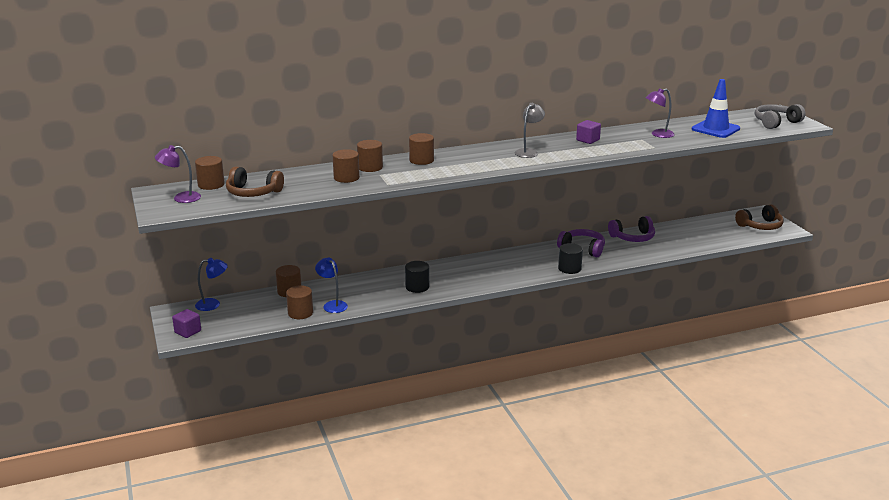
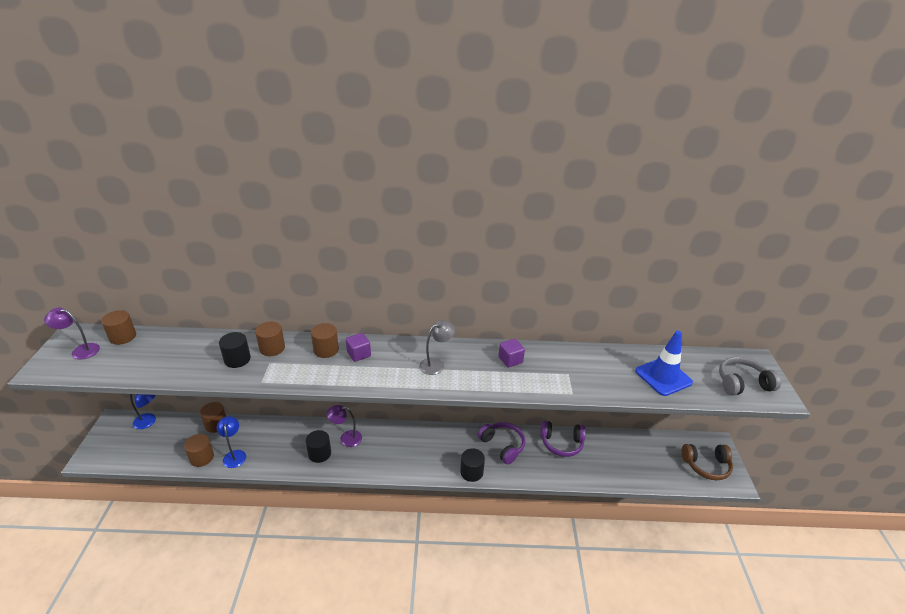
camera: 20 degrees right, 10 degrees up
purple cube [172,309,201,338] -> purple cube moved to [346,333,371,362]
brown headphones [226,167,284,197] -> none
brown cylinder [332,149,360,183] -> black cylinder [219,332,251,368]
purple lamp [646,88,675,138] -> purple lamp moved to [326,405,362,447]

